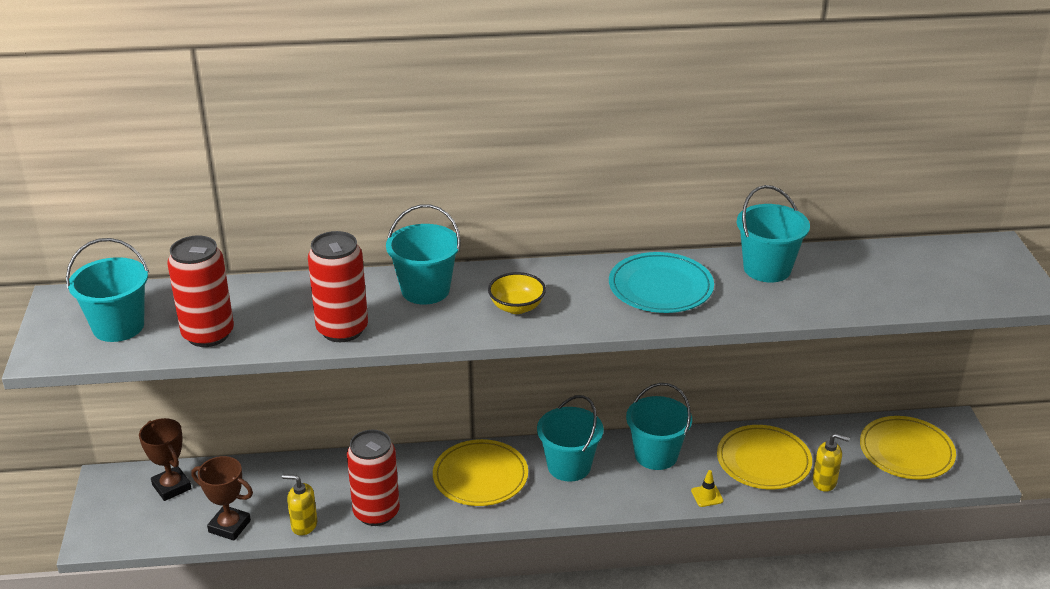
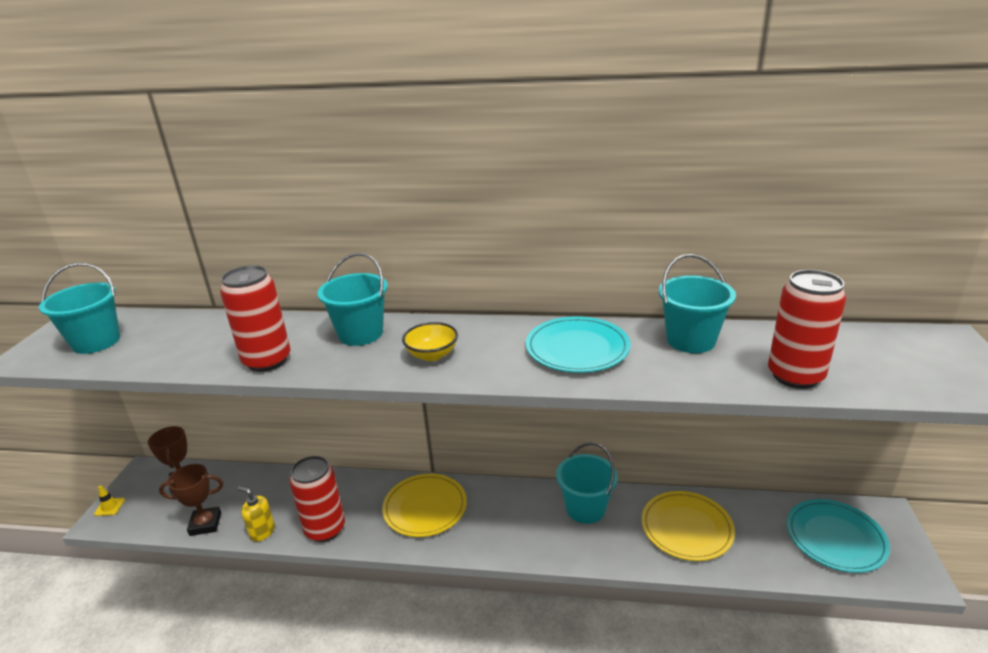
camera: 15 degrees right, 5 degrees down
red can [167,235,234,347] -> red can moved to [768,270,846,389]
brown trophy [192,456,253,541] -> brown trophy turned 45 degrees counterclockwise [159,464,223,536]
turquoise bucket [537,395,604,481] -> none
yellow traffic cone [691,470,724,507] -> yellow traffic cone moved to [94,485,125,516]
yellow soap dispenser [813,433,849,492] -> none
yellow plate [860,416,956,480] -> turquoise plate [787,499,890,573]

